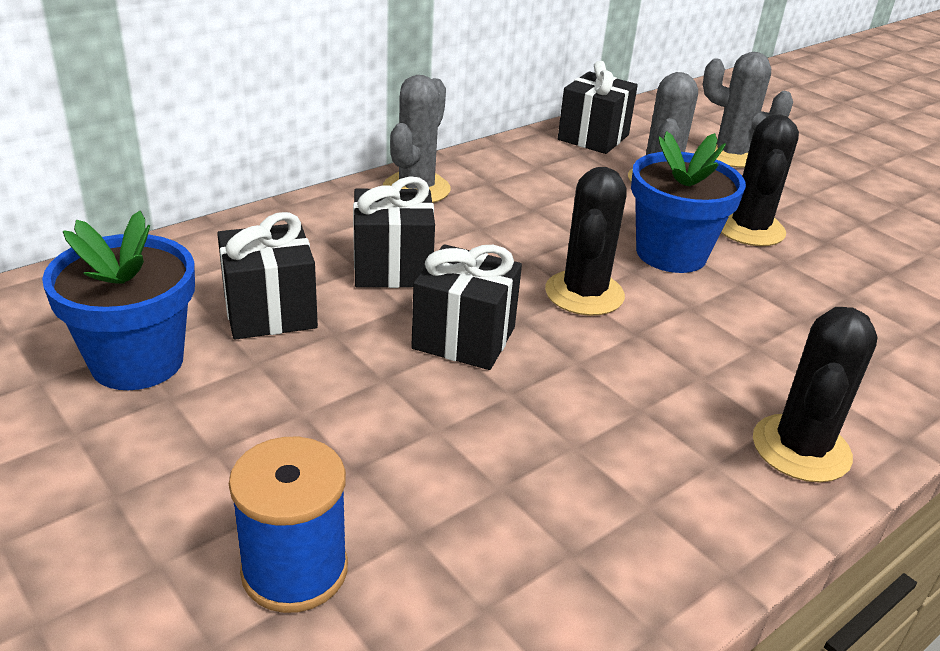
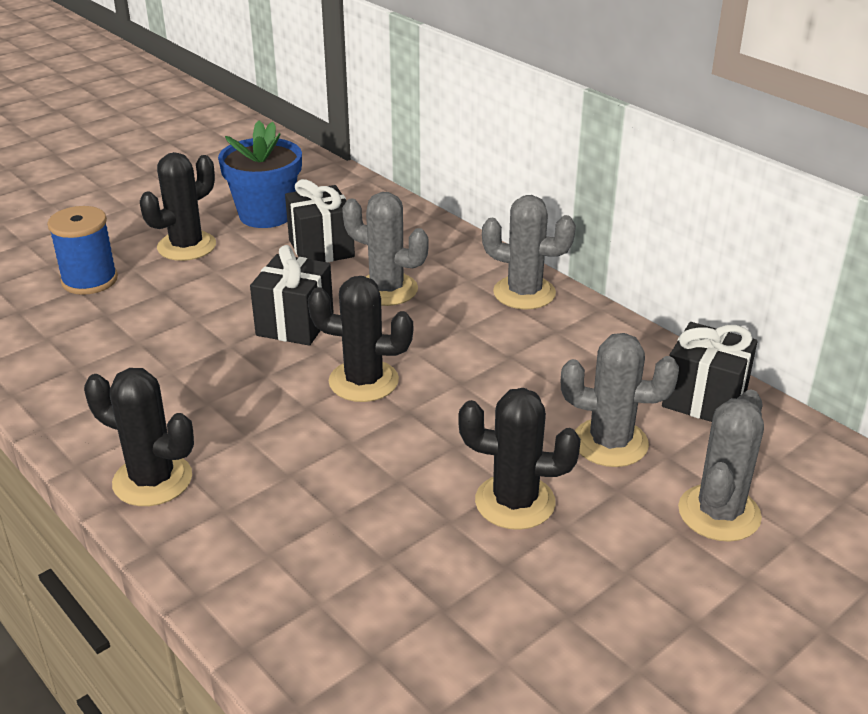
camera: 90 degrees right, 0 degrees up
black gift [353,176,435,288] -> grey cactus [342,192,429,306]
blue flower pot [631,131,746,273] -> none
none -> black cactus [140,152,216,261]

